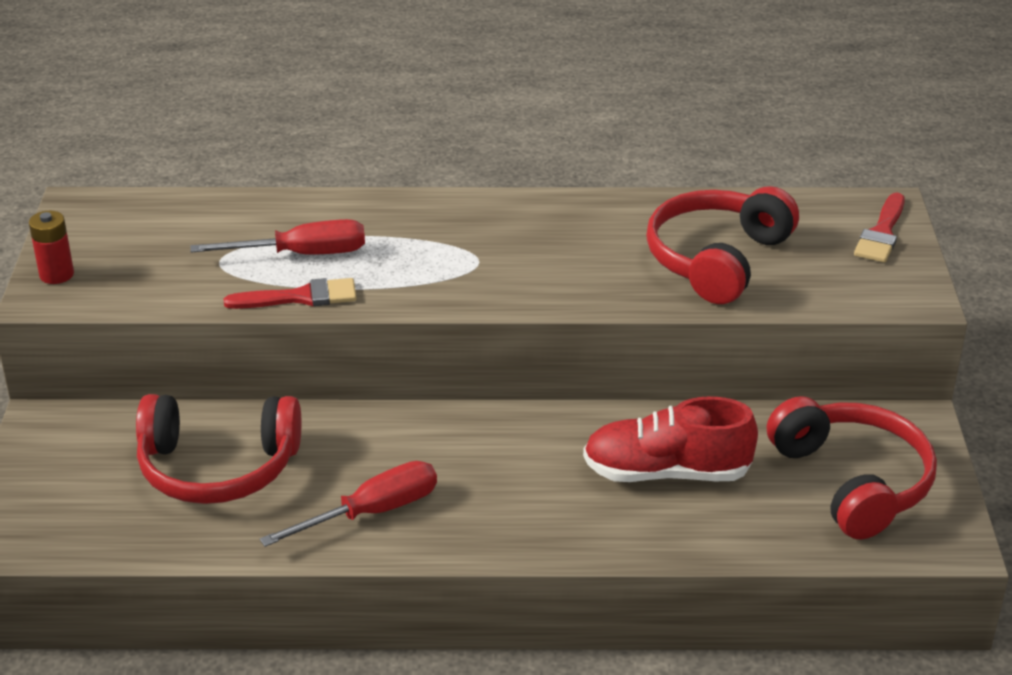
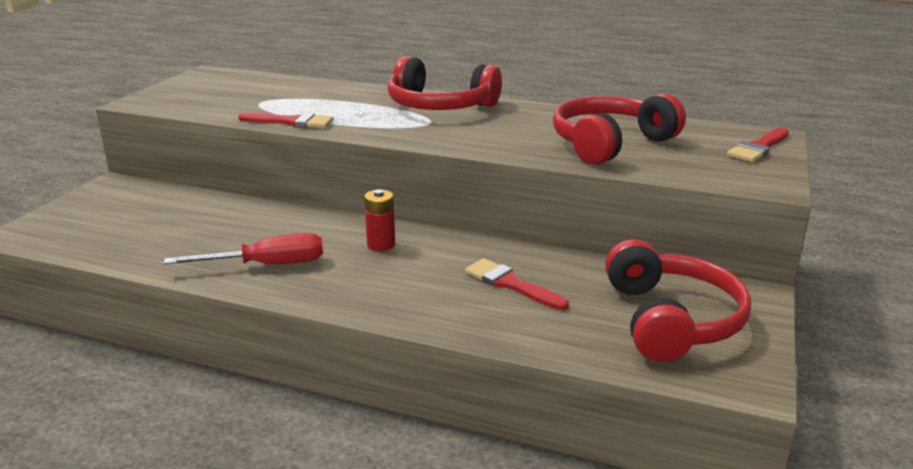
camera: 20 degrees right, 10 degrees down
red battery [29,211,74,284] -> red battery moved to [364,189,395,251]
red headphones [136,394,301,504] -> red headphones moved to [388,56,502,110]
red screwdriver [190,219,365,255] -> none
red shoe [583,396,758,482] -> red brush [465,258,569,310]

